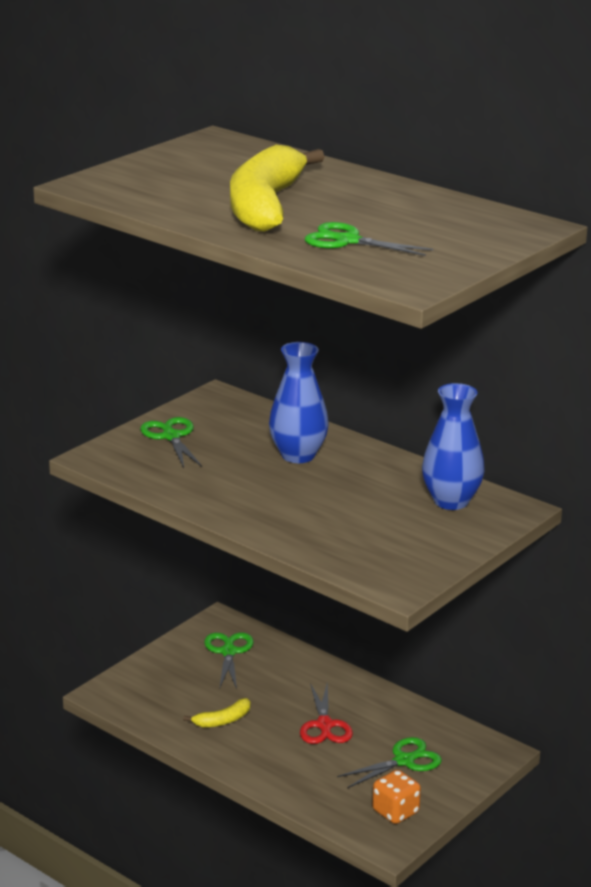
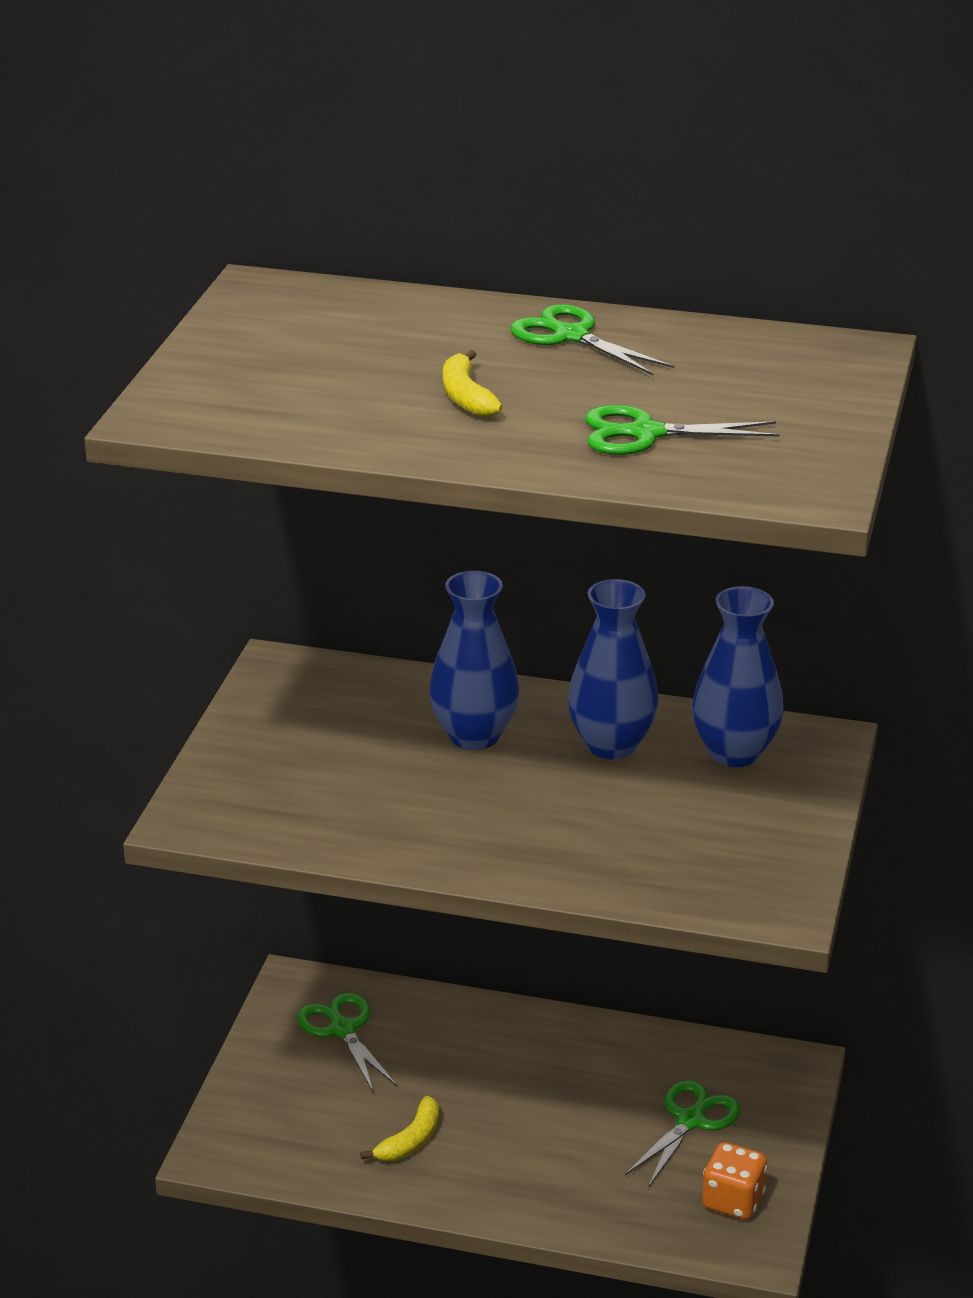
camera: 25 degrees left, 5 degrees up
green scissors [140,417,202,468] -> green scissors moved to [510,304,674,375]
yellow banana [230,145,325,232] -> yellow banana [443,350,503,417], size x0.41
red scissors [300,681,353,744] -> none
none -> blue vase [568,579,659,759]

